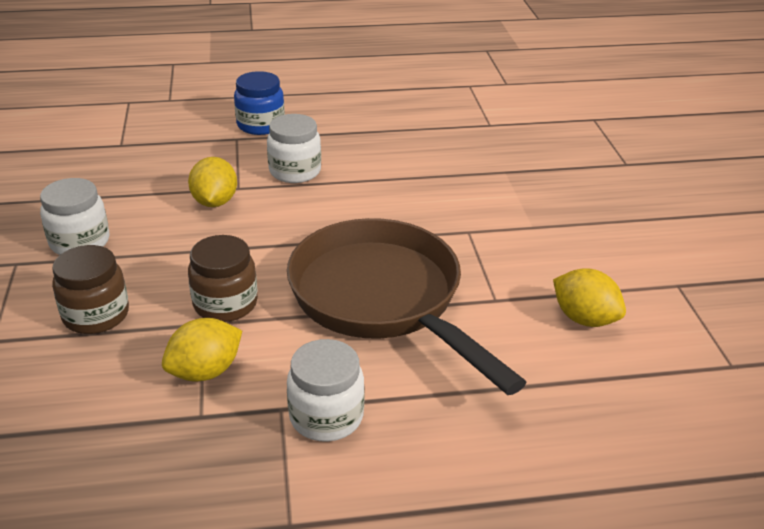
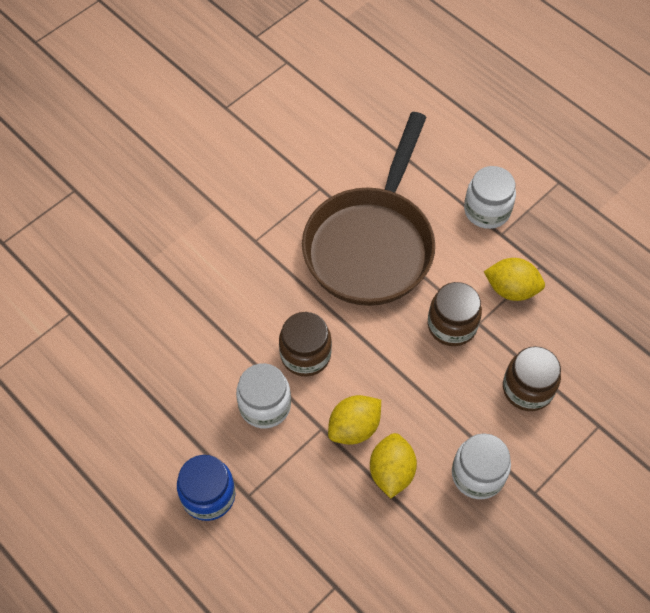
camera: 125 degrees left, 25 degrees up
yellow lemon [553,268,626,327] -> yellow lemon moved to [370,433,417,499]
none -> brown jar [279,312,332,376]

